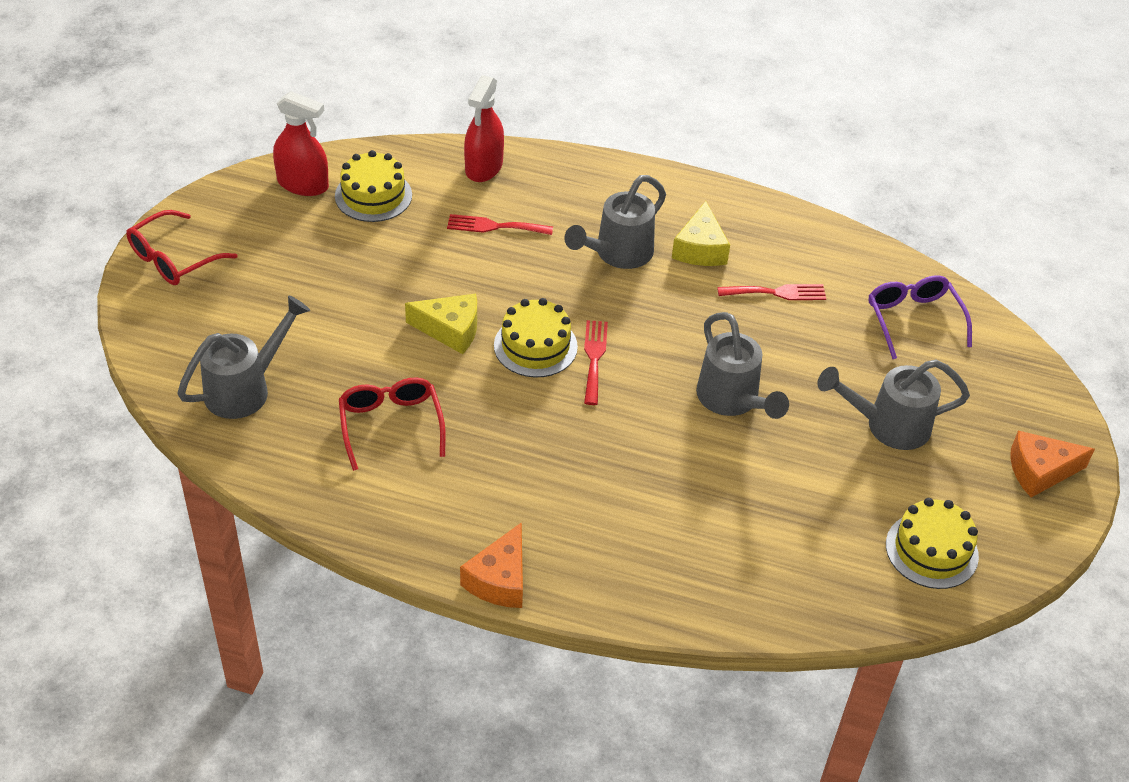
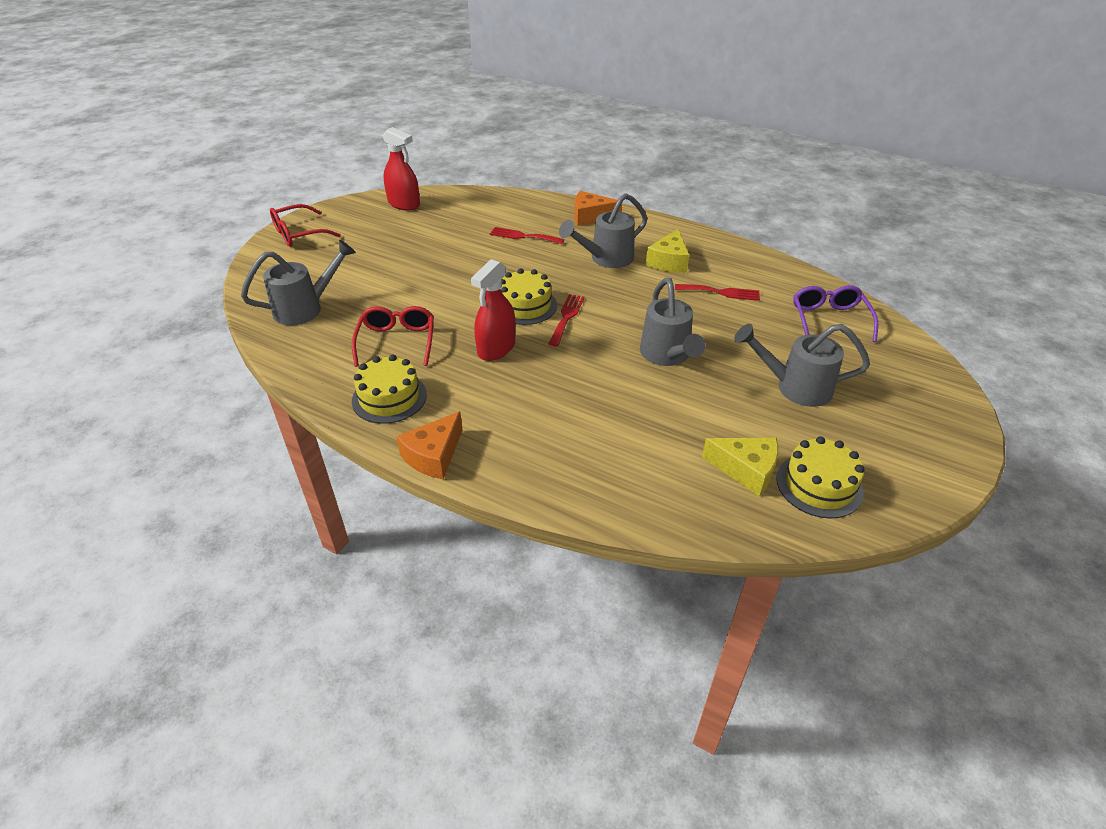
camera: 15 degrees right, 5 degrees down
yellow cake [335,150,412,222] -> yellow cake moved to [352,355,427,424]
yellow cheese [405,294,477,354] -> yellow cheese moved to [702,438,778,496]
red spray bottle [464,75,504,182] -> red spray bottle moved to [471,259,515,361]
orange cheese [1011,431,1095,497] -> orange cheese moved to [574,191,622,226]

